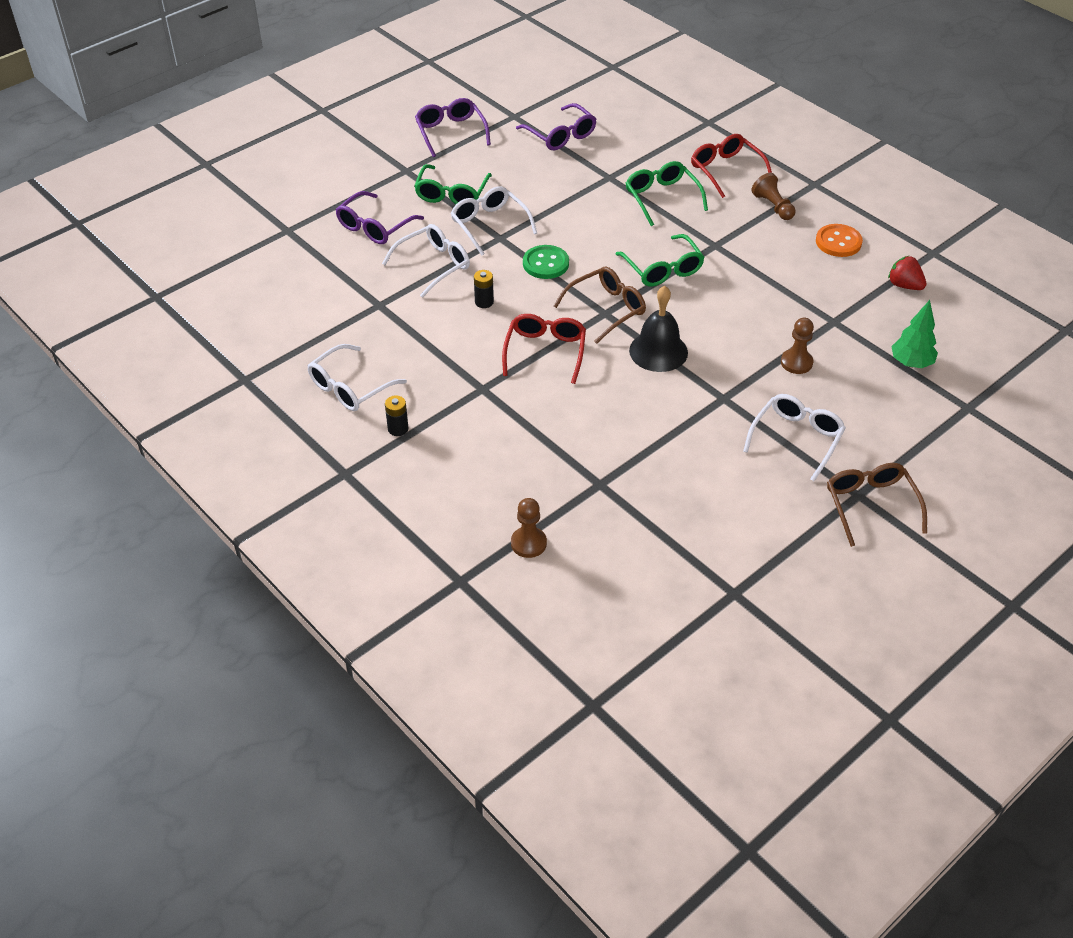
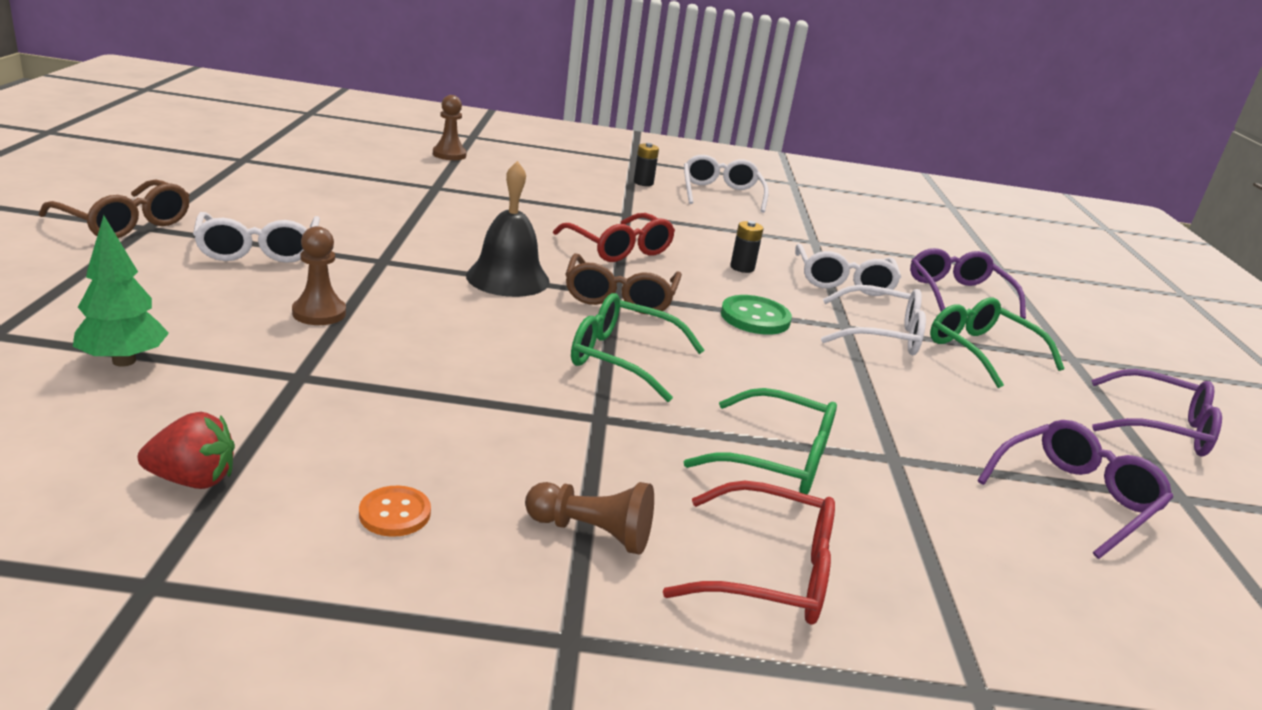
camera: 130 degrees right, 20 degrees down
purple glasses [516,103,596,150] -> purple glasses turned 135 degrees clockwise [977,420,1173,559]
orange button [816,224,863,257] -> orange button [359,486,431,537], size x0.64

